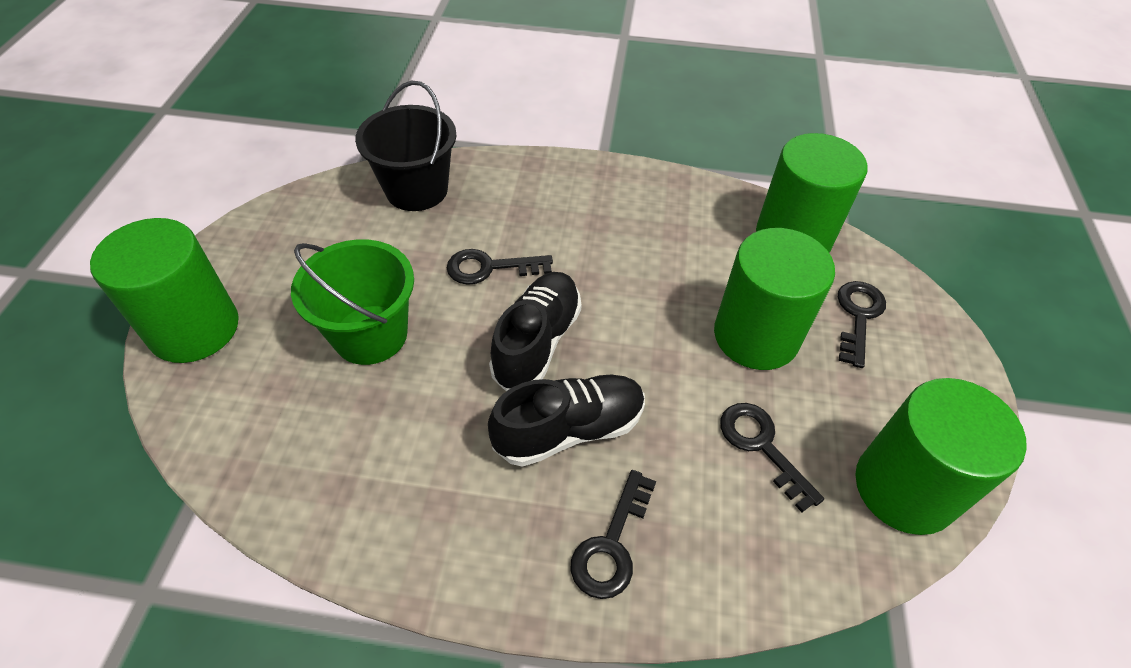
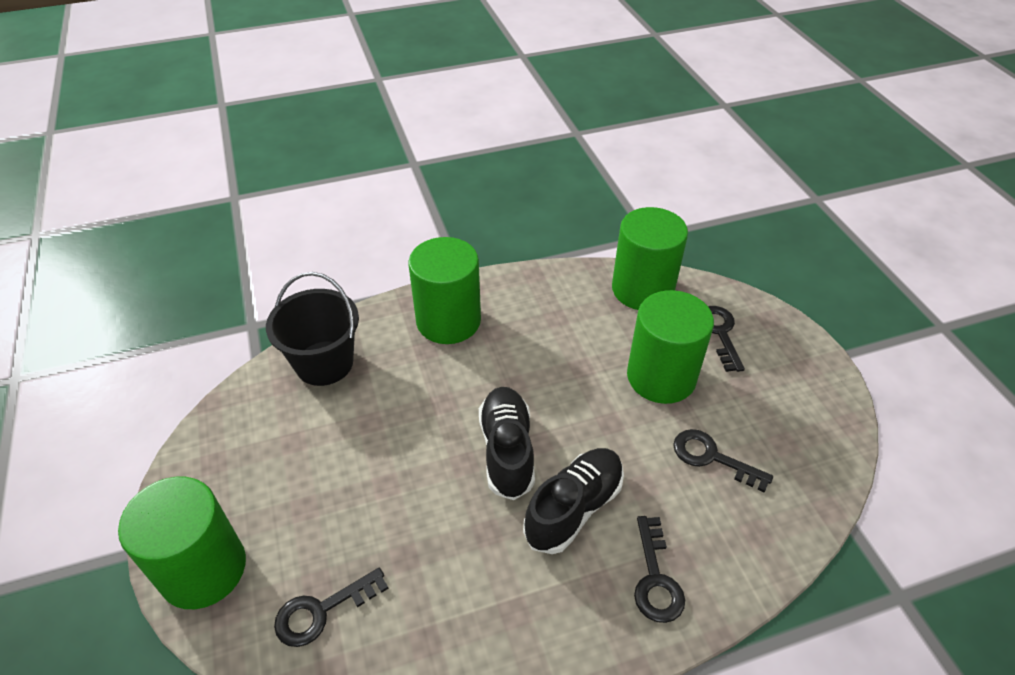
camera: 25 degrees left, 5 degrees down
green bucket [291,239,414,365] -> none
black key [447,249,553,285] -> black key moved to [274,568,389,647]
green cylinder [855,378,1027,535] -> green cylinder moved to [408,237,481,344]

